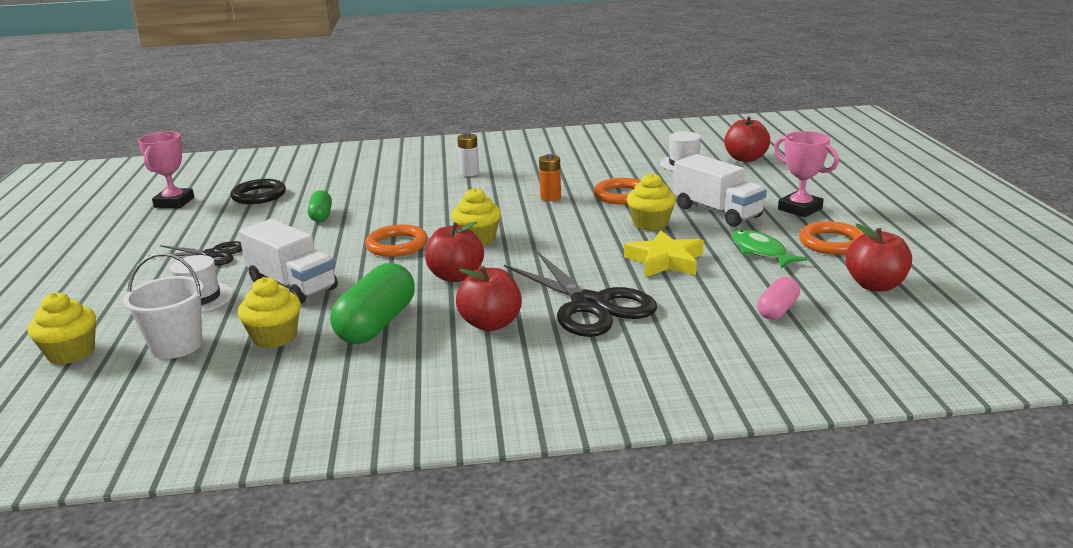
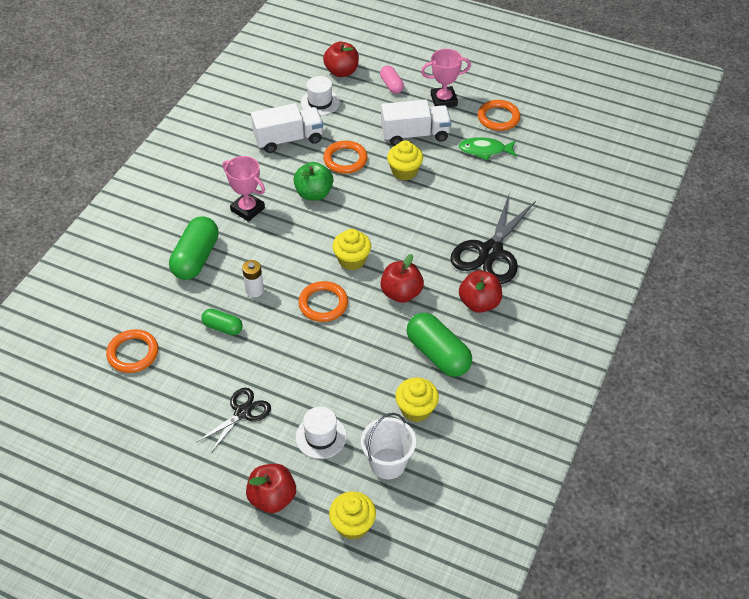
camera: 60 degrees left, 25 degrees up
pink trophy [138,132,194,208] -> pink trophy moved to [222,156,265,222]
black ring [231,179,286,204] -> orange ring [106,329,158,373]
white truck [239,219,338,304] -> white truck moved to [251,103,323,153]
white battery [457,133,479,177] -> white battery moved to [242,260,264,297]
black scissors [504,252,657,337] -> black scissors turned 120 degrees clockwise [450,192,536,284]
orange battery [539,154,561,201] -> green apple [293,162,333,200]
yellow star [624,230,704,277] -> none
pink capsule [757,277,800,320] -> pink capsule moved to [380,65,404,93]
red apple [845,224,912,291] -> red apple moved to [246,464,296,513]
none -> green capsule [169,216,219,280]

